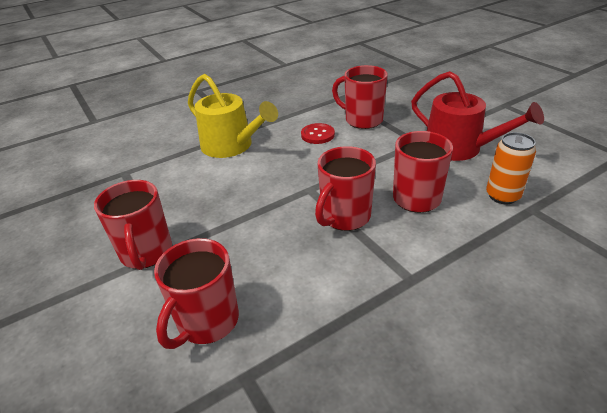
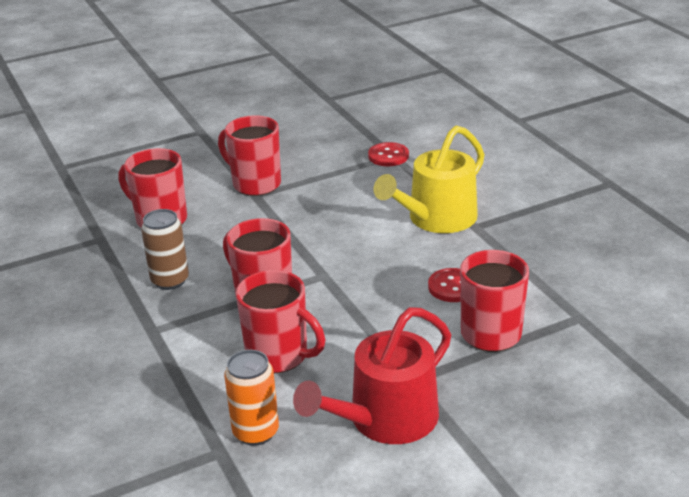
camera: 95 degrees right, 5 degrees down
red mug [94,180,172,270] -> red mug turned 45 degrees clockwise [218,115,281,196]
none -> brown can [141,209,189,290]
none -> red button [368,142,409,166]

